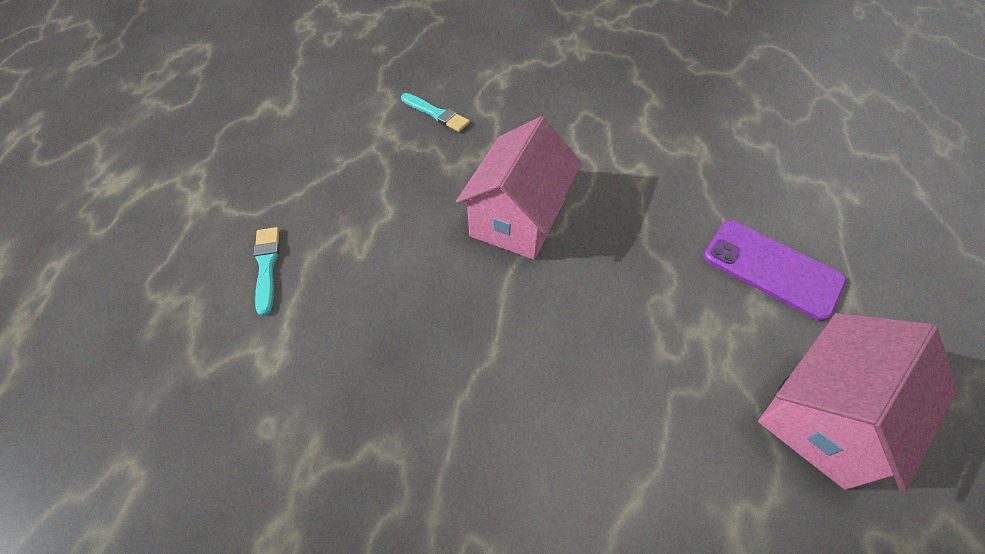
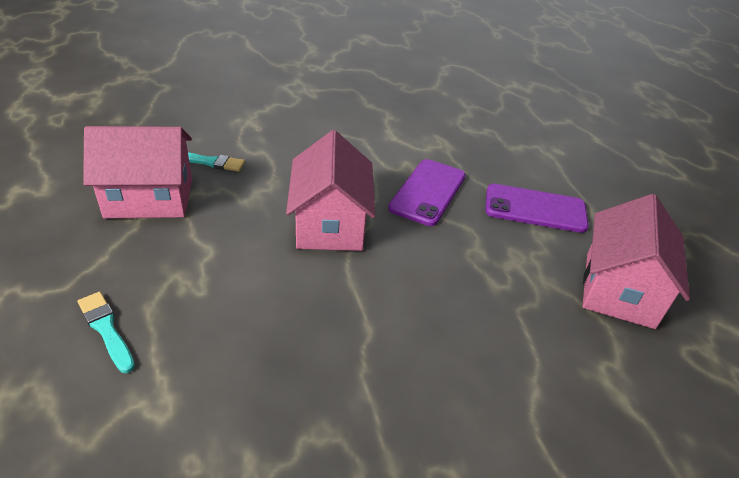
camera: 30 degrees left, 15 degrees down
none -> pink house [83,126,192,219]
none -> purple phone [388,159,466,226]

